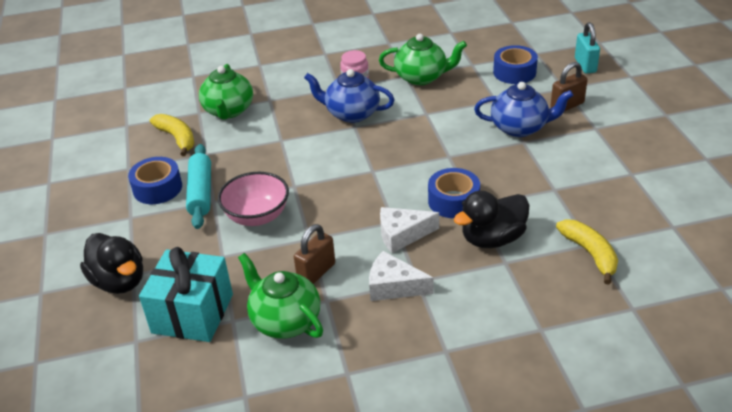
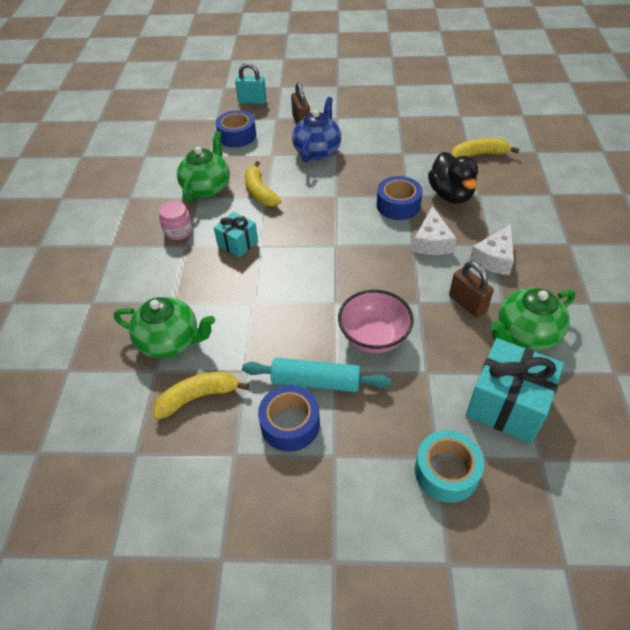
camera: 75 degrees left, 10 degrees up
black duck [80,233,143,294] -> turquoise tape [415,430,484,503]
blue teapot [304,69,395,123] -> turquoise gift [214,212,258,257]
none -> yellow banana [245,161,281,207]

